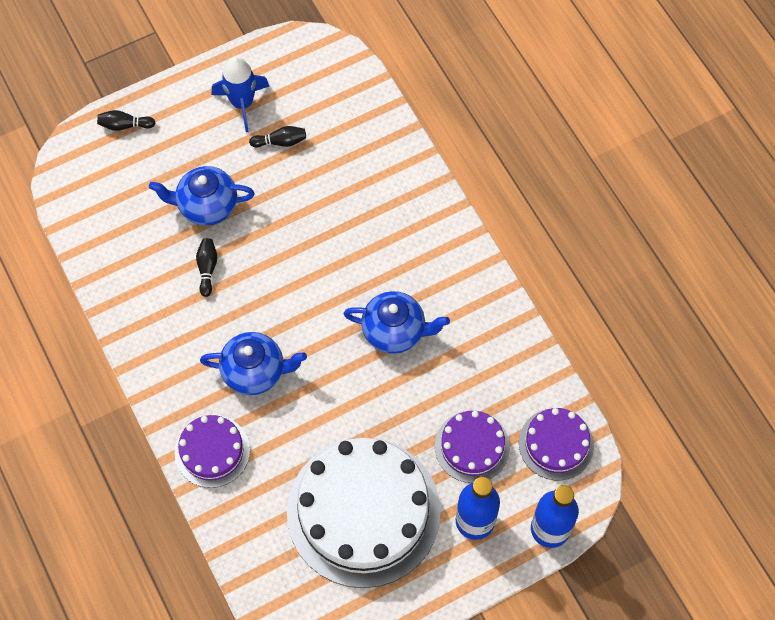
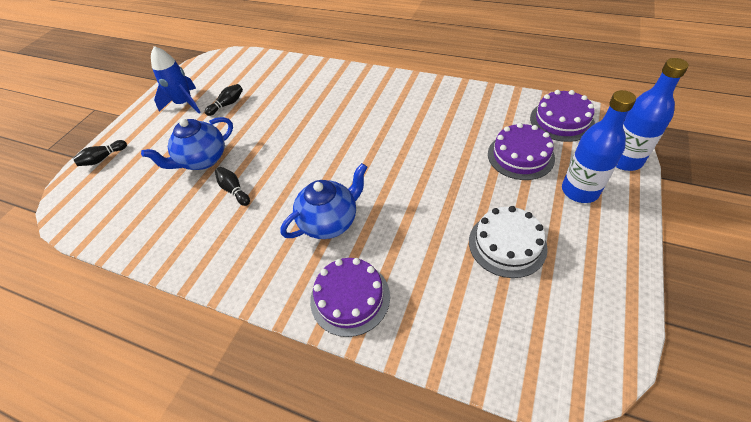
camera: 35 degrees left, 15 degrees down
white cake [287,438,441,588] -> white cake [469,206,548,278], size x0.50
blue teapot [344,291,450,354] -> none

